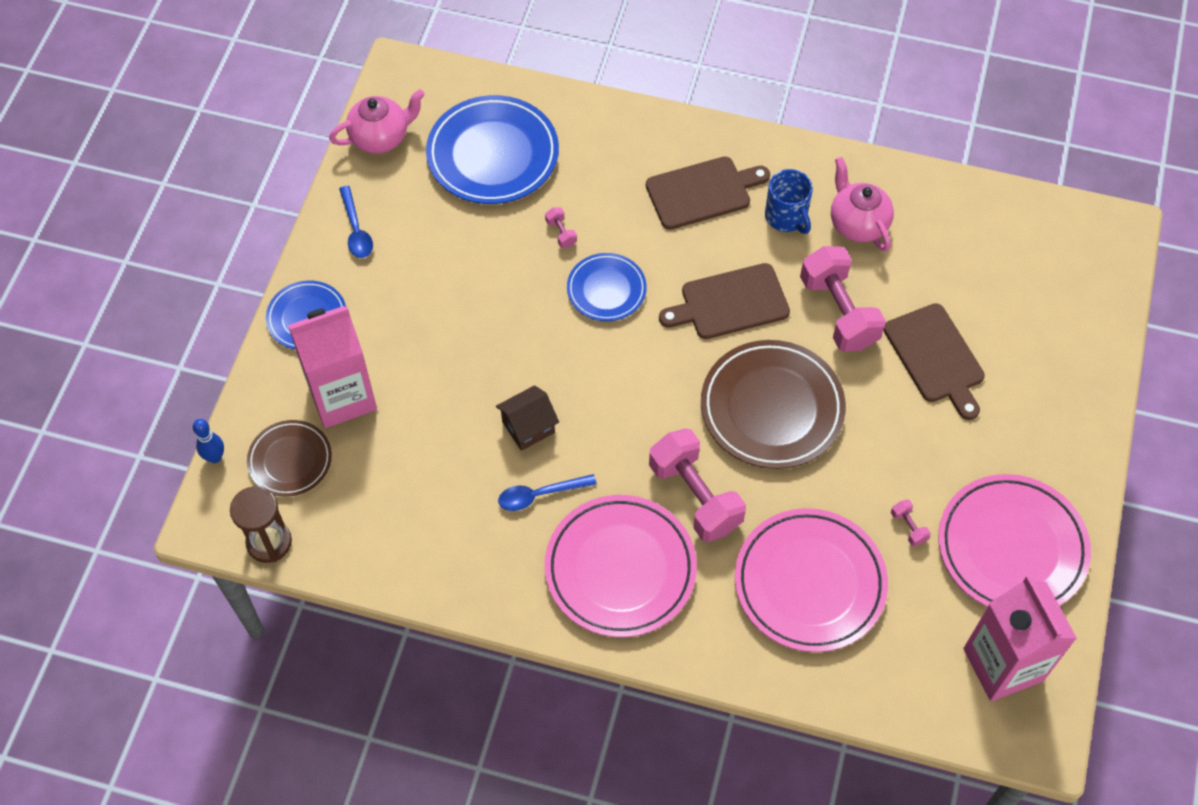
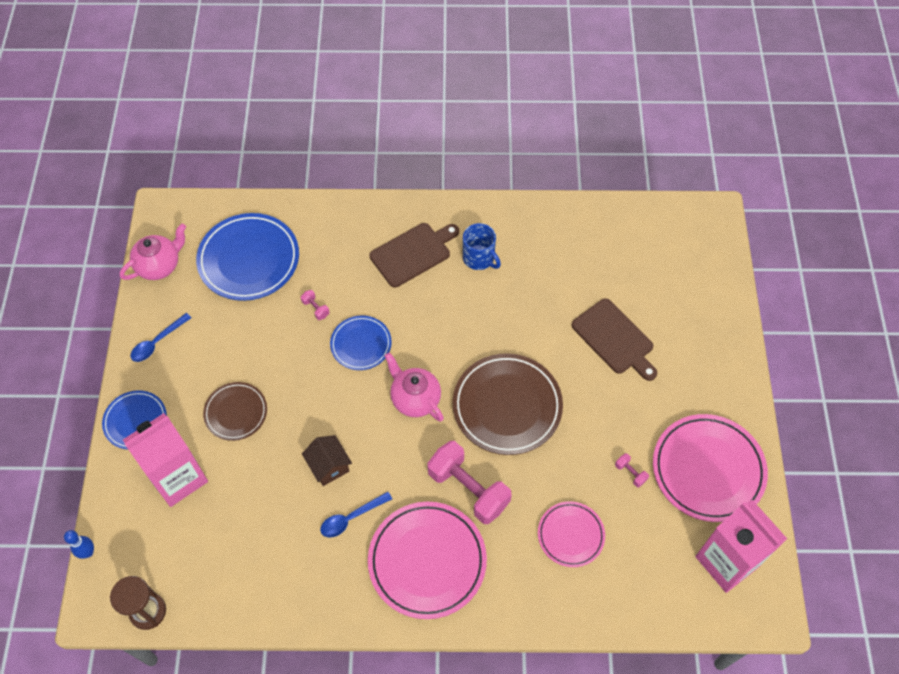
camera: 15 degrees left, 0 degrees up
brown plate [247,420,332,496] -> brown plate moved to [203,382,267,441]
blue spoon [339,186,373,258] -> blue spoon turned 75 degrees clockwise [131,313,191,362]
brown house [496,385,559,451] -> brown house turned 75 degrees counterclockwise [302,435,352,486]
brown cutting board [659,263,790,339] -> none
pink plate [735,508,888,652] -> pink plate [538,501,605,567], size x0.58
pink dumbbell [800,246,886,352] -> none
pink teapot [831,157,894,251] -> pink teapot moved to [385,352,444,422]

